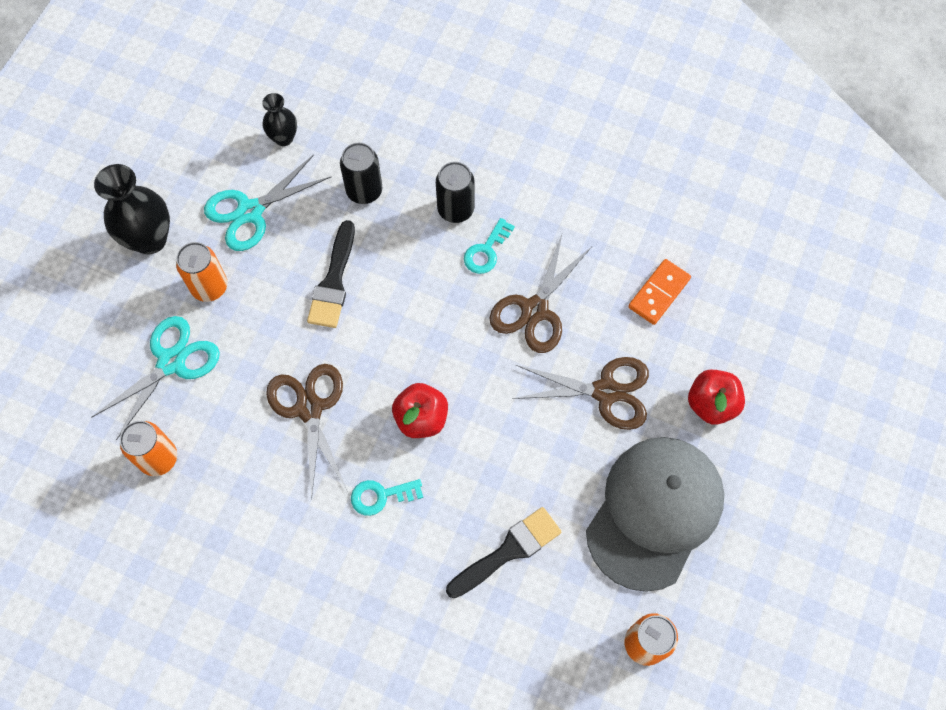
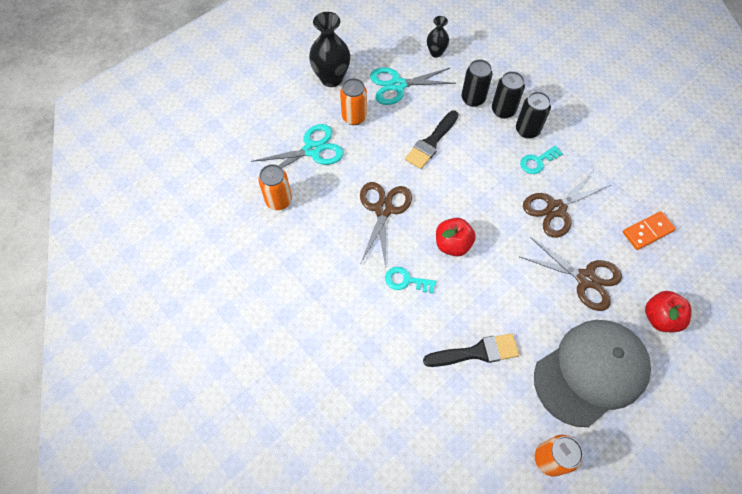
camera: 25 degrees right, 5 degrees down
none -> black can [492,71,525,119]

